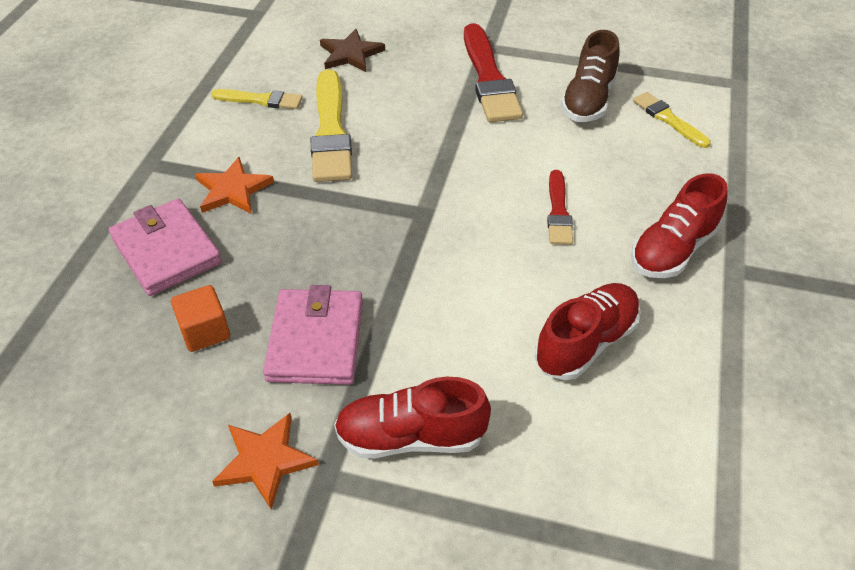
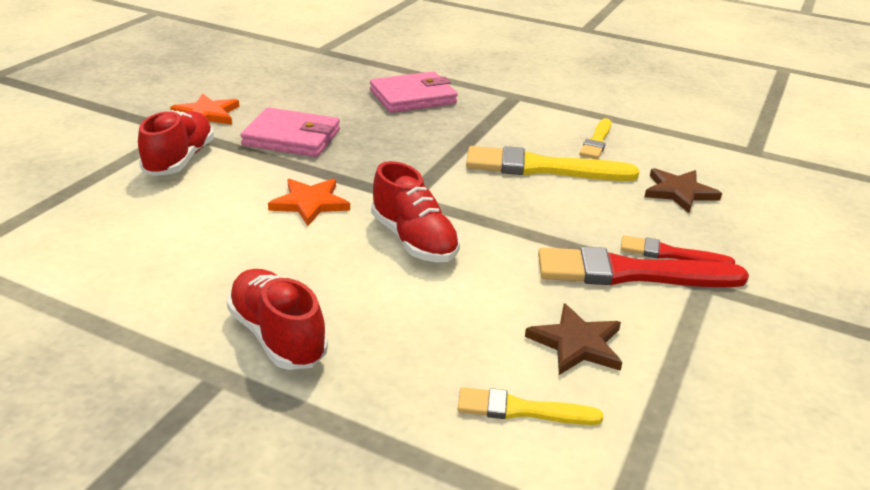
camera: 100 degrees right, 15 degrees down
orange cube [171,285,230,352] -> none
orange star [195,157,274,214] -> orange star moved to [268,179,350,226]
red shoe [535,283,641,380] -> red shoe moved to [371,161,460,262]
red brush [547,170,573,245] -> red brush moved to [621,235,735,264]
brown shoe [561,30,620,122] -> brown star [525,303,623,375]
yellow brush [633,92,711,148] -> yellow brush turned 150 degrees counterclockwise [458,387,603,425]

